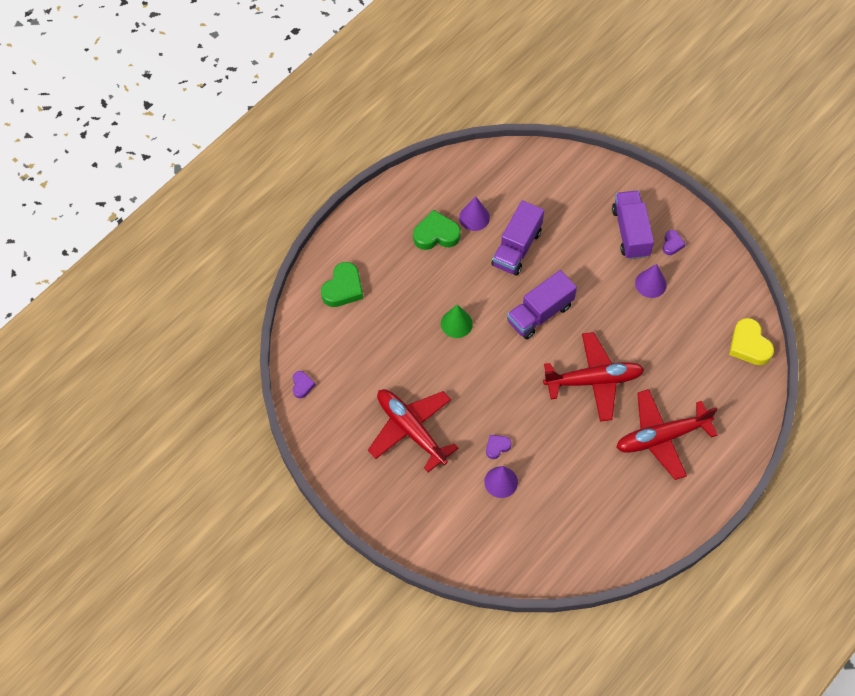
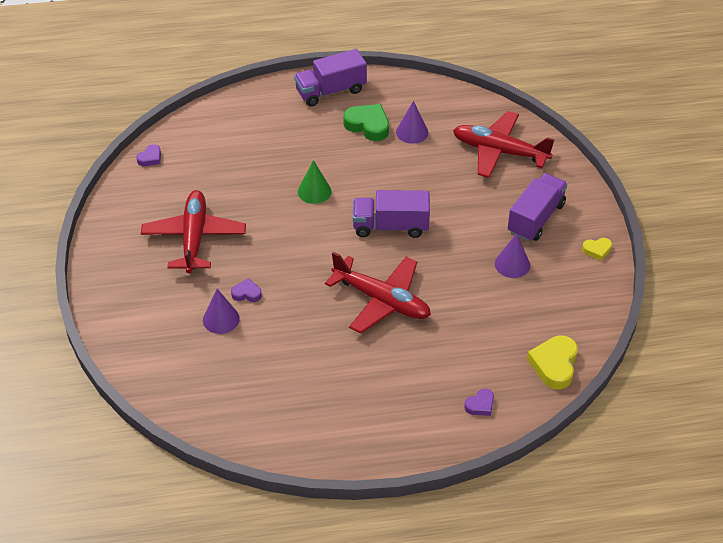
camera: 40 degrees right, 15 degrees down
green heart [321,262,363,307] -> none
purple truck [492,200,544,275] -> purple truck moved to [294,49,367,106]
red plane [616,389,718,480] -> red plane moved to [453,111,555,178]
purple heart [663,230,686,255] -> purple heart moved to [464,389,494,416]
none -> yellow heart [582,238,612,261]

